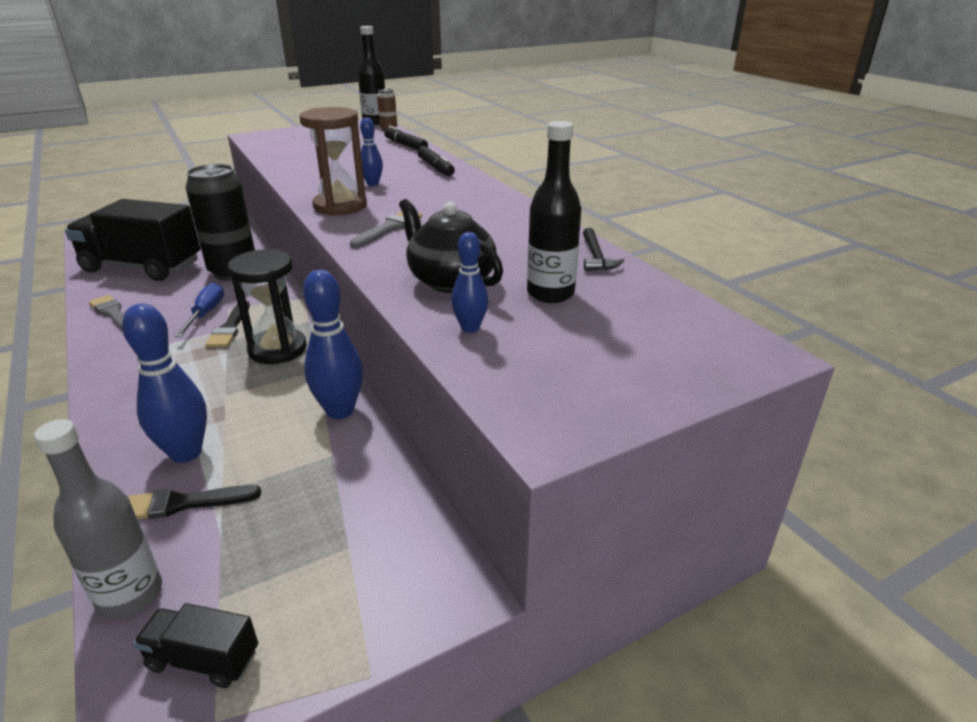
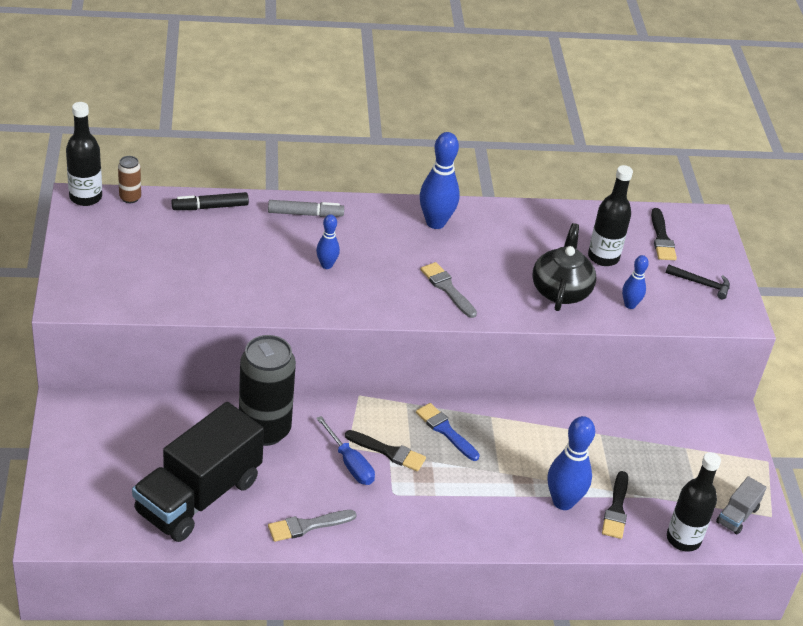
camera: 70 degrees left, 10 degrees up
grey bottle [34,419,162,618] -> black bottle [667,452,721,552]
black truck [133,603,258,688] -> grey truck [716,476,767,535]
blue screwdriver [174,282,224,337] -> blue screwdriver turned 150 degrees counterclockwise [316,416,375,485]
black hourglass [228,249,307,364] -> blue brush [416,403,480,461]
brown hourglass [300,107,367,216] -> none
blue bowling pin [303,270,363,419] -> blue bowling pin moved to [420,132,460,229]
black teapot [399,199,503,293] -> black teapot turned 120 degrees clockwise [532,223,596,311]
black marker [417,146,455,176] -> grey marker [268,200,344,217]
black hammer [583,228,624,271] -> black hammer moved to [666,264,730,299]
none -> black brush [651,208,677,260]

